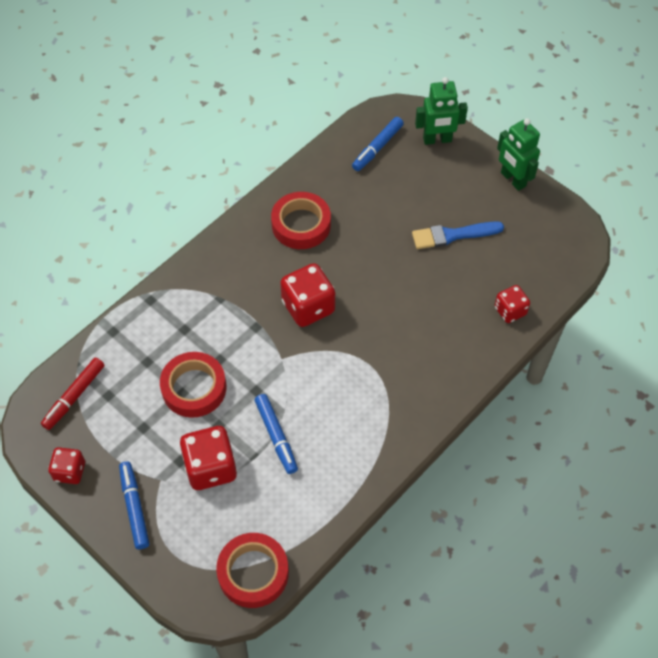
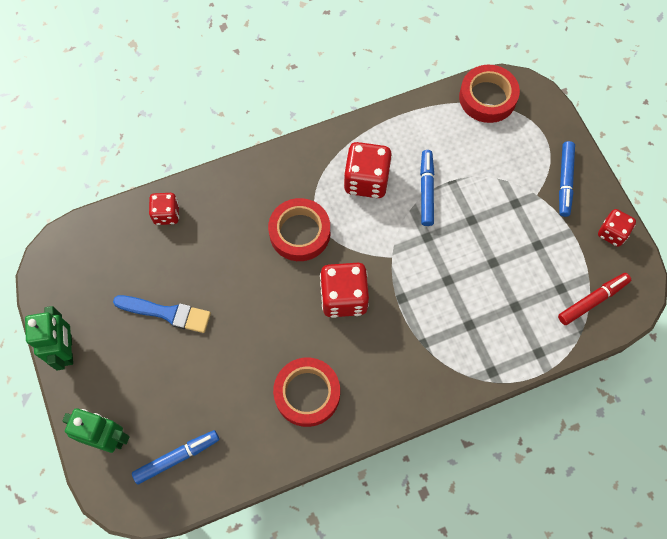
camera: 155 degrees left, 10 degrees up
red tape [160,352,226,418] -> red tape moved to [268,198,330,261]
red dice [180,426,237,490] -> red dice moved to [344,142,392,198]

